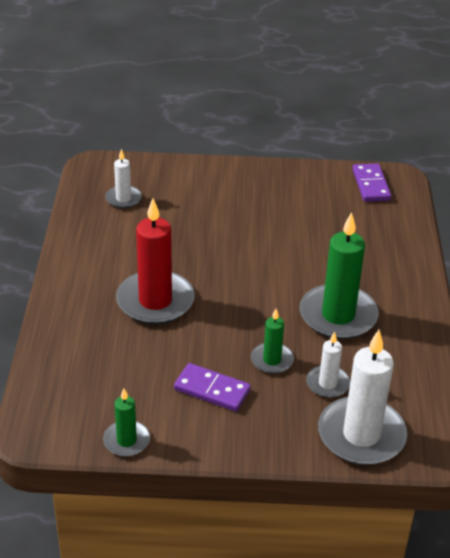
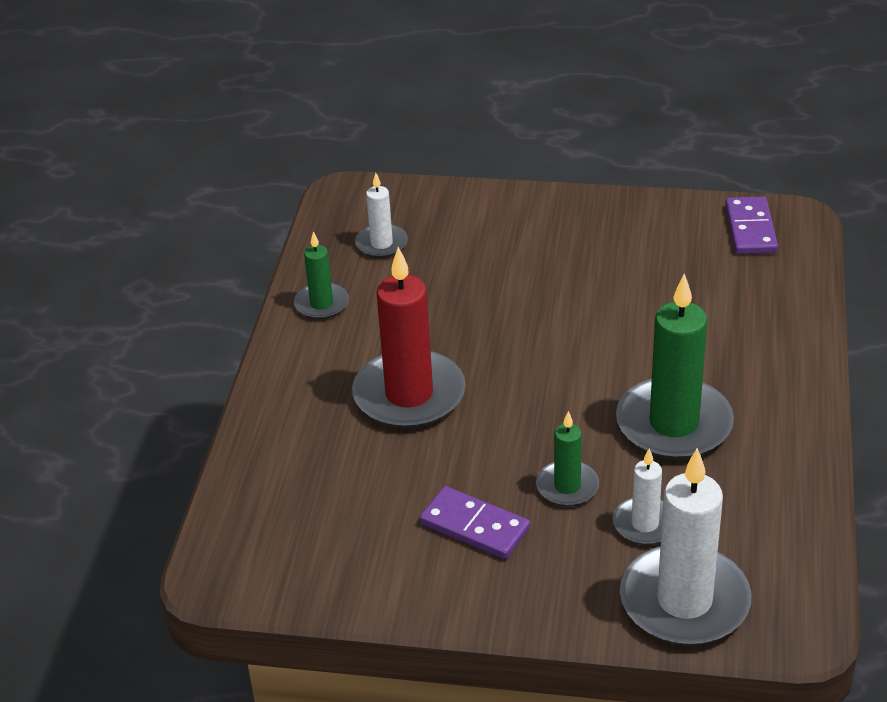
camera: 10 degrees right, 0 degrees up
green candle [103,389,150,457] -> green candle moved to [294,231,349,319]

